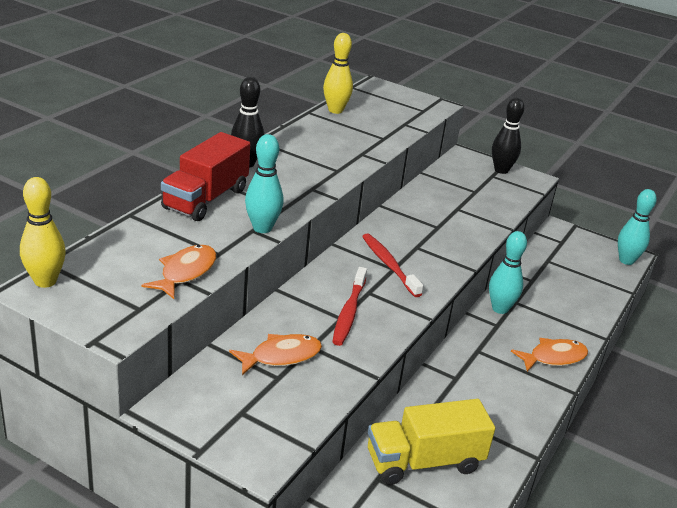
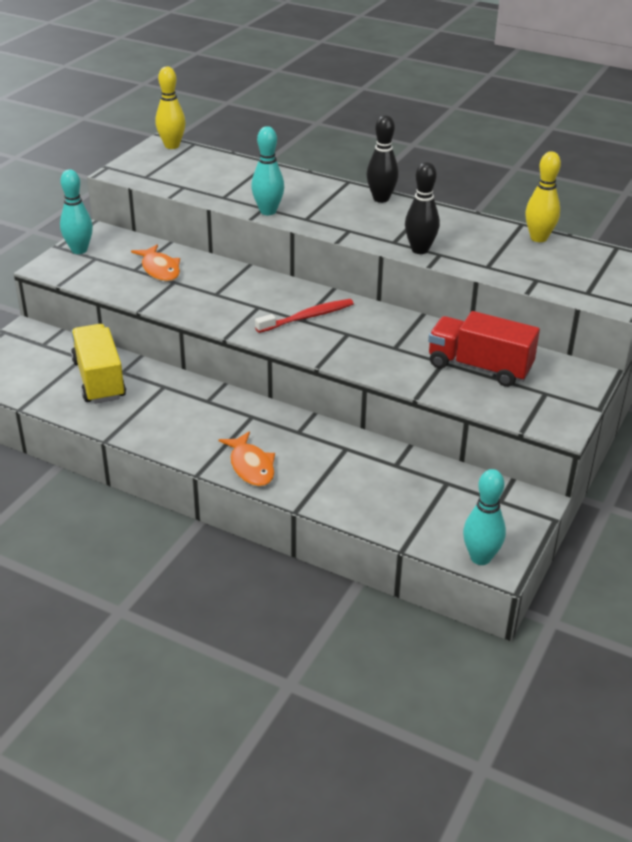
camera: 90 degrees right, 5 degrees up
orange fish [142,245,216,299] -> none
red truck [161,132,250,221] -> red truck moved to [428,311,540,387]
red toothbrush [332,267,367,346] -> none
turquoise bowling pin [489,231,527,314] -> turquoise bowling pin moved to [60,169,93,254]
black bowling pin [492,98,525,174] -> black bowling pin moved to [405,162,440,254]

